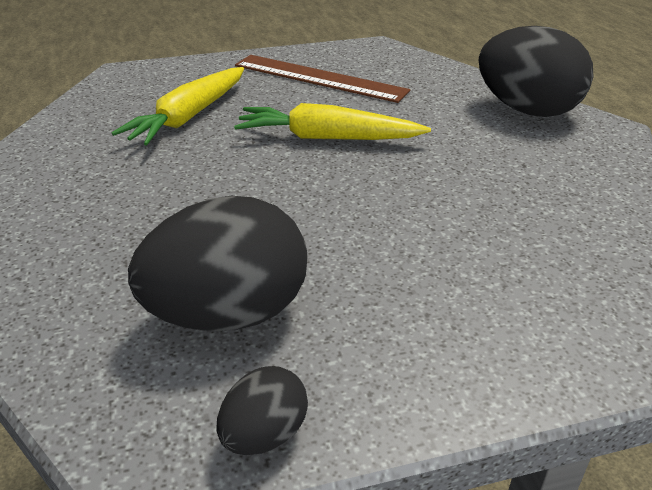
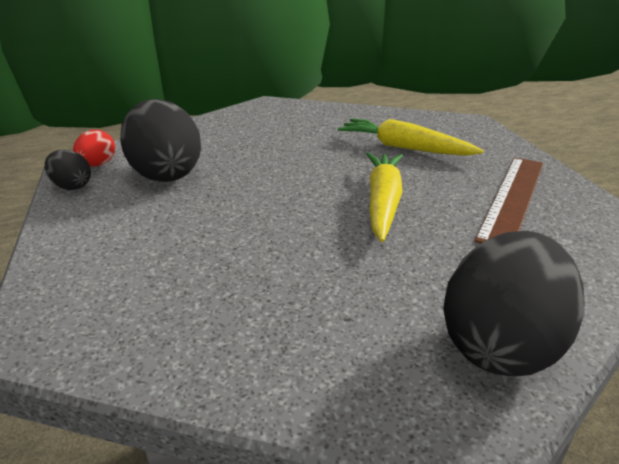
camera: 90 degrees right, 5 degrees down
none -> red egg [73,130,115,166]

